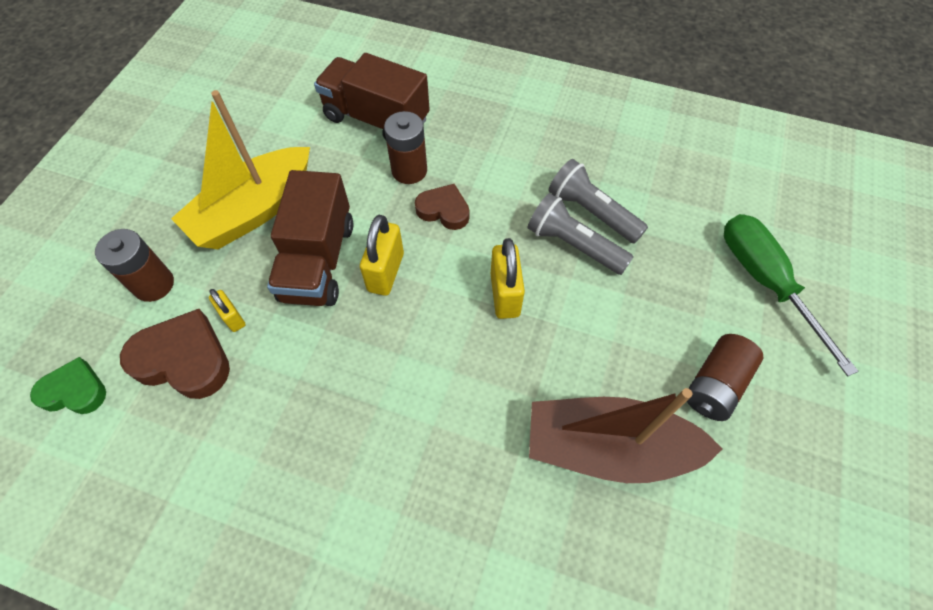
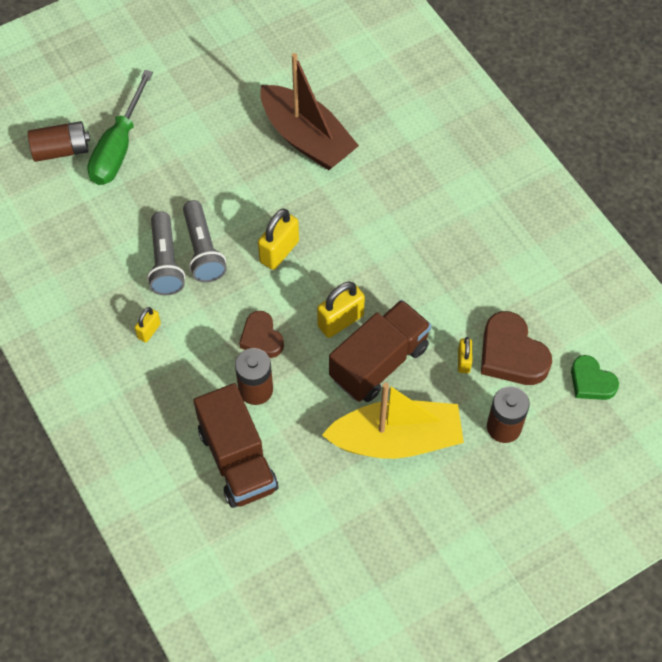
camera: 140 degrees left, 0 degrees up
brown battery [687,334,763,421] -> brown battery moved to [28,121,90,162]
none -> yellow padlock [135,307,161,343]

